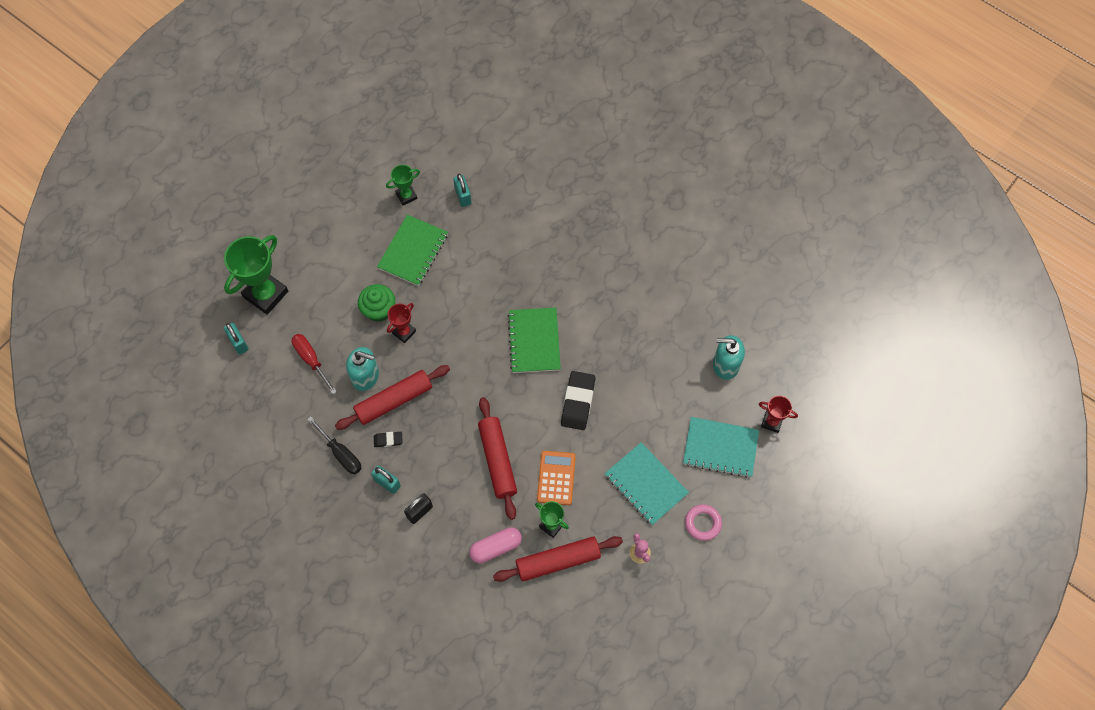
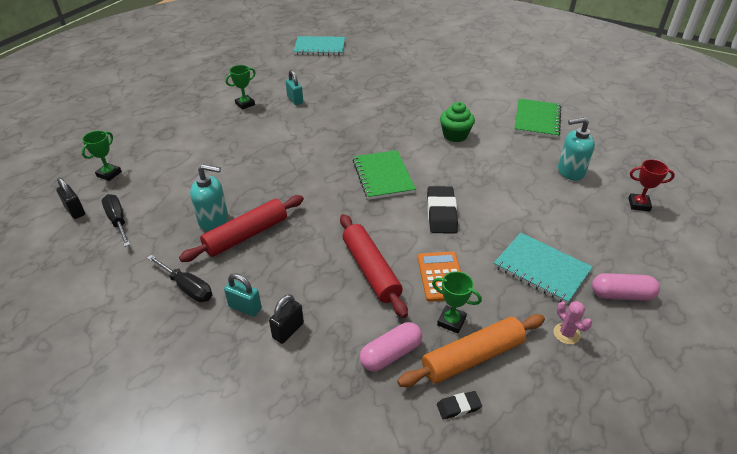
camera: 10 degrees left, 25 degrees down
green trophy [224,235,288,315] -> green trophy [82,131,122,181], size x0.52
turquoise padlock [224,323,248,355] -> black padlock [56,177,85,219]
red screwdriver [292,334,337,394] -> none
green cupcake [358,284,395,322] -> green cupcake moved to [440,102,475,142]
black eraser [374,432,403,447] -> black eraser moved to [437,391,482,419]
green notebook [377,215,448,286] -> green notebook moved to [514,99,561,138]
red trophy [387,303,416,343] -> none
red rolling pin [493,536,623,582] -> orange rolling pin [397,314,545,387]
turquoise notebook [683,417,759,478] -> turquoise notebook moved to [294,36,345,55]
pink ring [685,504,722,541] -> pink capsule [592,273,660,301]
none -> black screwdriver [102,194,130,247]

